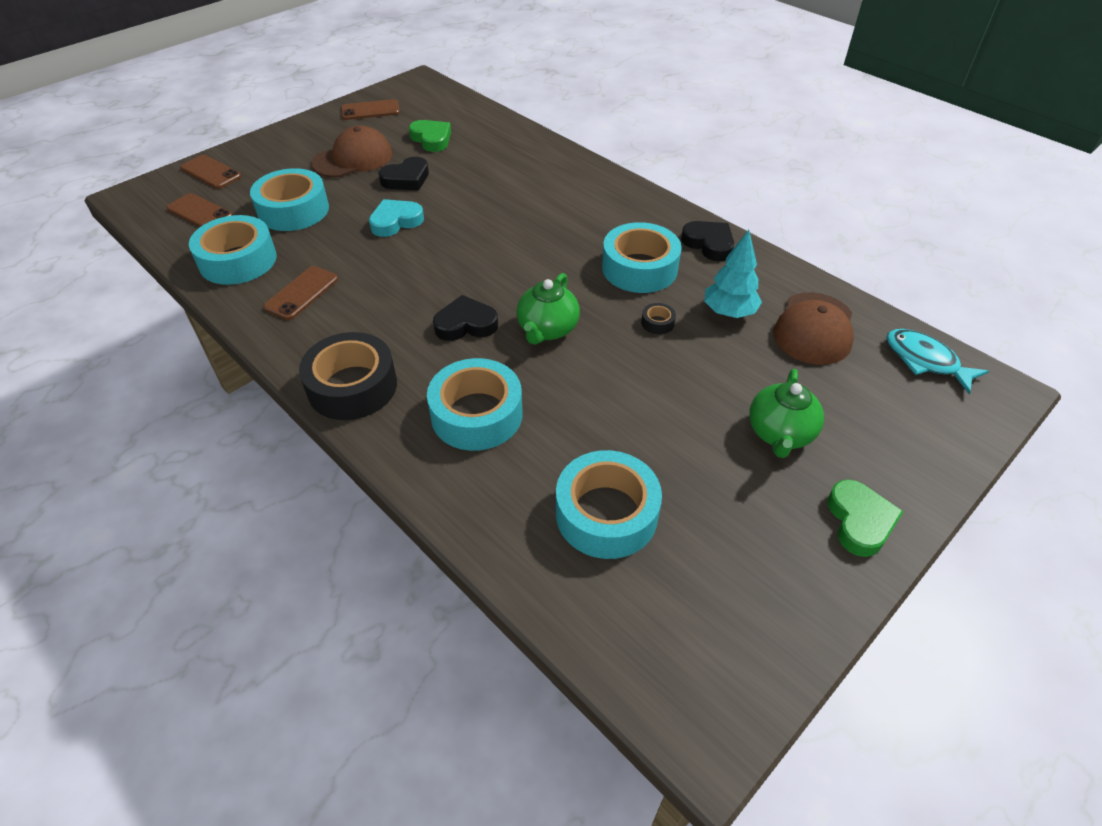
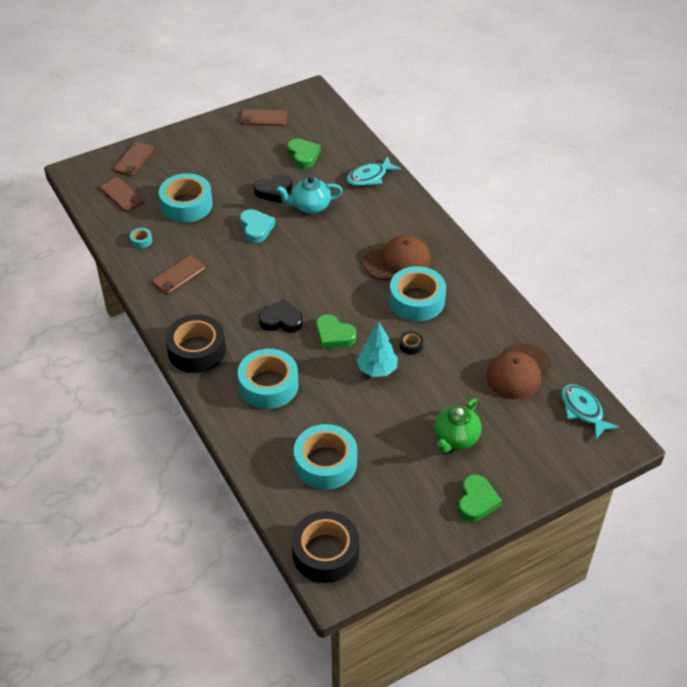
camera: 15 degrees right, 0 degrees up
brown phone [180,155,241,189] -> brown phone turned 60 degrees clockwise [114,142,155,176]
turquoise tape [189,215,277,285] -> turquoise tape [130,228,152,249], size x0.40
brown cap [312,126,393,178] -> brown cap moved to [363,235,431,281]
turquoise heart [369,199,424,237] -> turquoise heart turned 90 degrees clockwise [240,209,275,243]
green teapot [517,273,580,345] -> green heart [316,314,357,349]
black heart [681,221,734,261] -> none
turquoise tree [704,230,762,318] -> turquoise tree moved to [357,322,398,377]
none -> turquoise teapot [276,176,343,214]
none -> black tape [292,511,359,583]
none -> turquoise fish [346,156,401,186]

